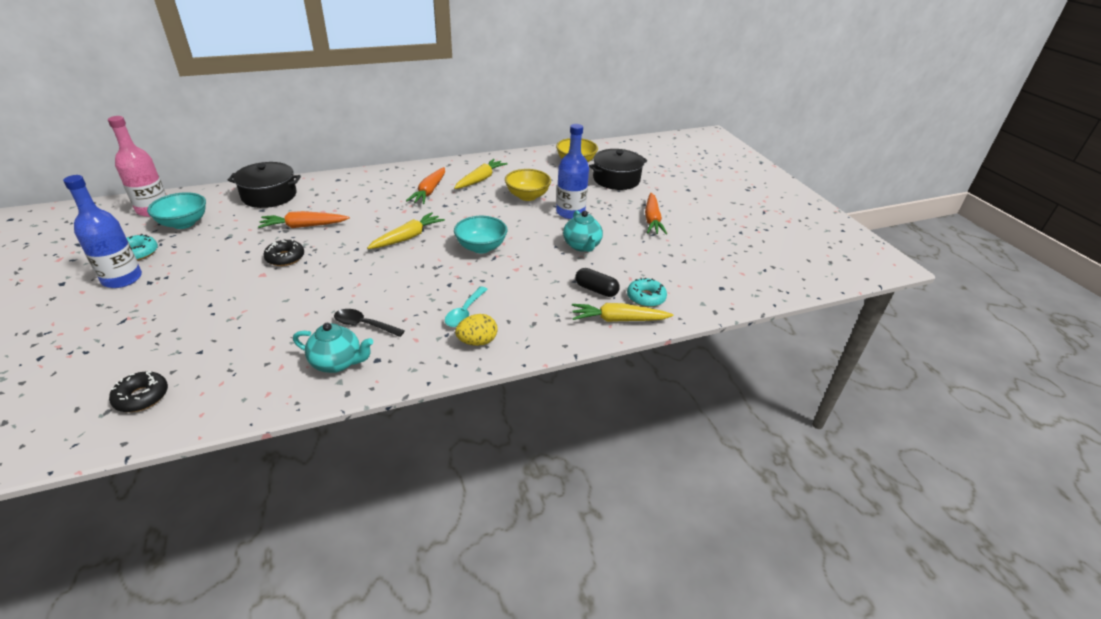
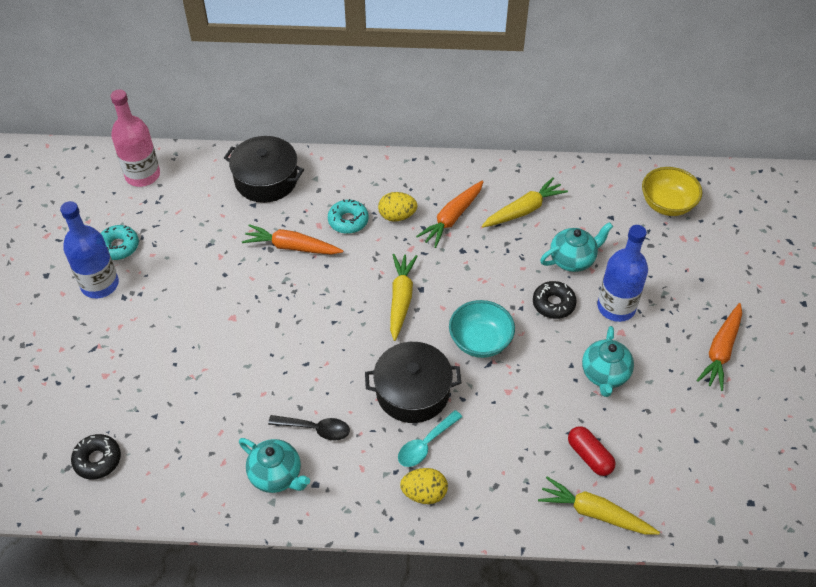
camera: 25 degrees right, 15 degrees up
turquoise bowl [147,192,206,229] -> none
black donut [263,239,304,266] -> black donut moved to [533,281,577,319]
black spoon [334,309,405,337] -> black spoon turned 150 degrees clockwise [268,415,350,441]
yellow carrot [367,212,445,249] -> yellow carrot turned 60 degrees counterclockwise [390,254,417,341]
yellow bowl [505,169,551,201] -> turquoise teapot [540,222,613,272]
black capsule [575,268,620,297] -> red capsule [568,426,615,476]
black pot [589,149,647,190] -> black pot moved to [365,342,461,423]
turquoise donut [627,277,667,307] -> turquoise donut moved to [328,199,369,234]
none -> yellow egg [378,192,417,222]

